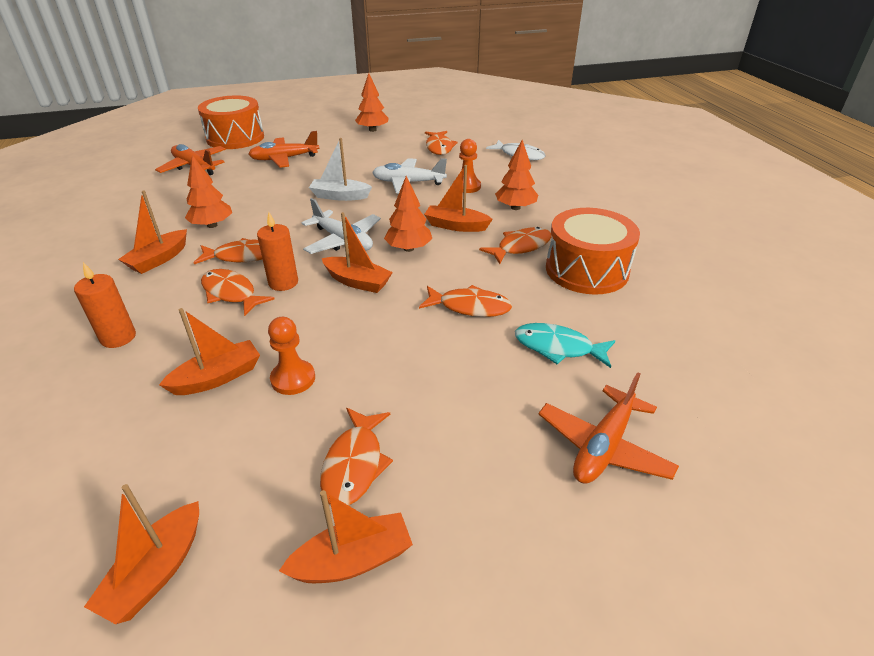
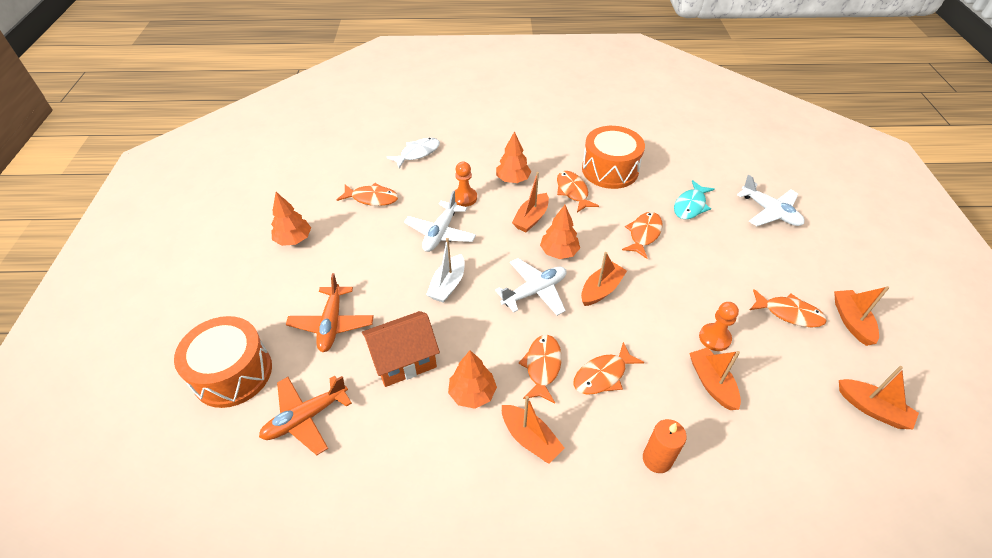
camera: 75 degrees left, 10 degrees up
orange candle [257,212,298,291] -> none
orange plane [539,372,679,484] -> white plane [737,175,804,226]
none -> orange house [362,311,440,387]

